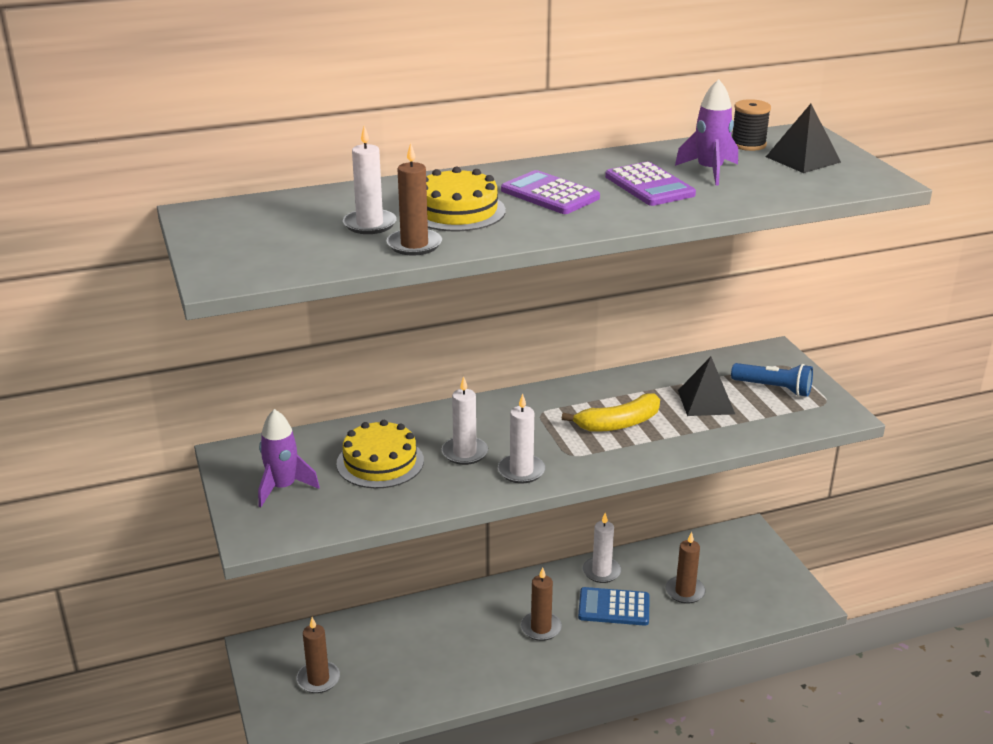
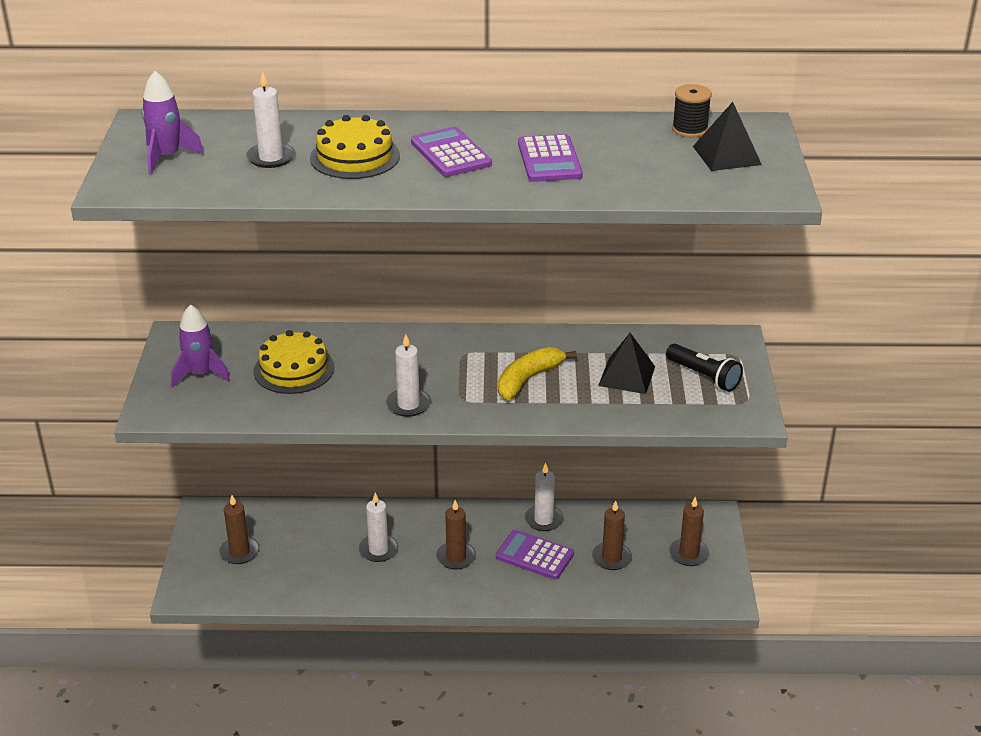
camera: 20 degrees right, 5 degrees up
brown candle [386,143,442,255] -> brown candle moved to [669,497,709,566]
white candle [442,377,488,465] -> white candle moved to [359,493,398,562]
yellow banana [562,393,660,432] -> yellow banana turned 135 degrees clockwise [498,347,577,400]
blue calculator [578,587,650,626] -> purple calculator [496,530,574,580]
purple rocket [675,79,738,185] -> purple rocket moved to [141,71,204,174]
blue flashlight [731,363,813,397] -> black flashlight [666,344,743,392]

